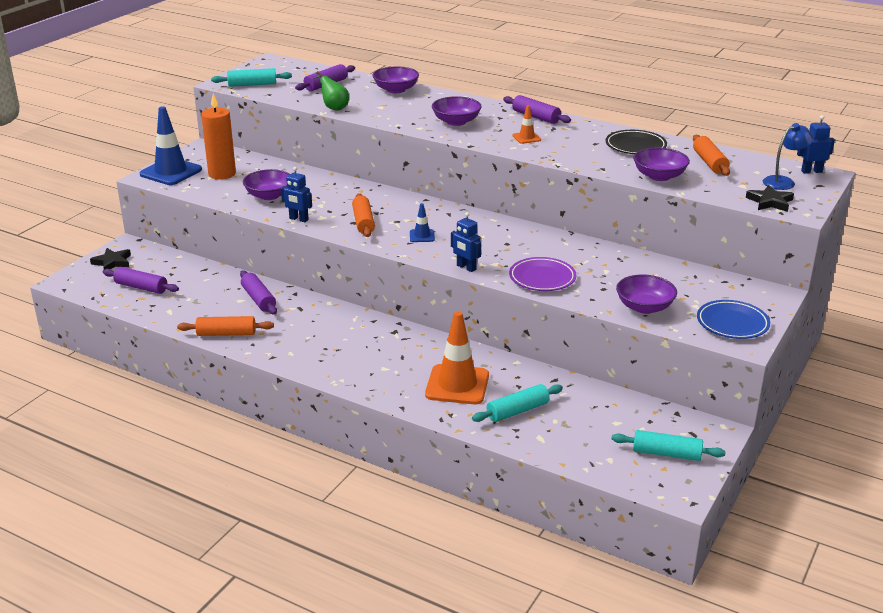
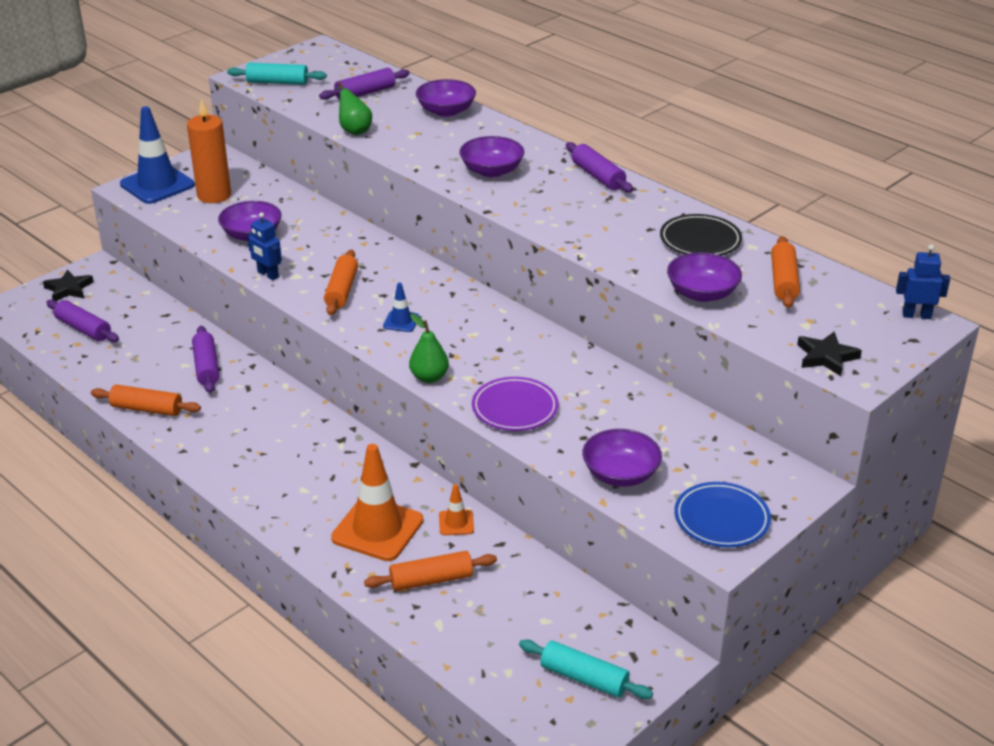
camera: 15 degrees right, 5 degrees up
blue robot [451,212,481,272] -> green pear [409,314,449,383]
turquoise rolling pin [472,384,563,422] -> orange rolling pin [364,551,497,591]
orange traffic cone [513,105,541,144] -> orange traffic cone moved to [439,484,474,535]
blue lamp [763,123,814,190] -> none

